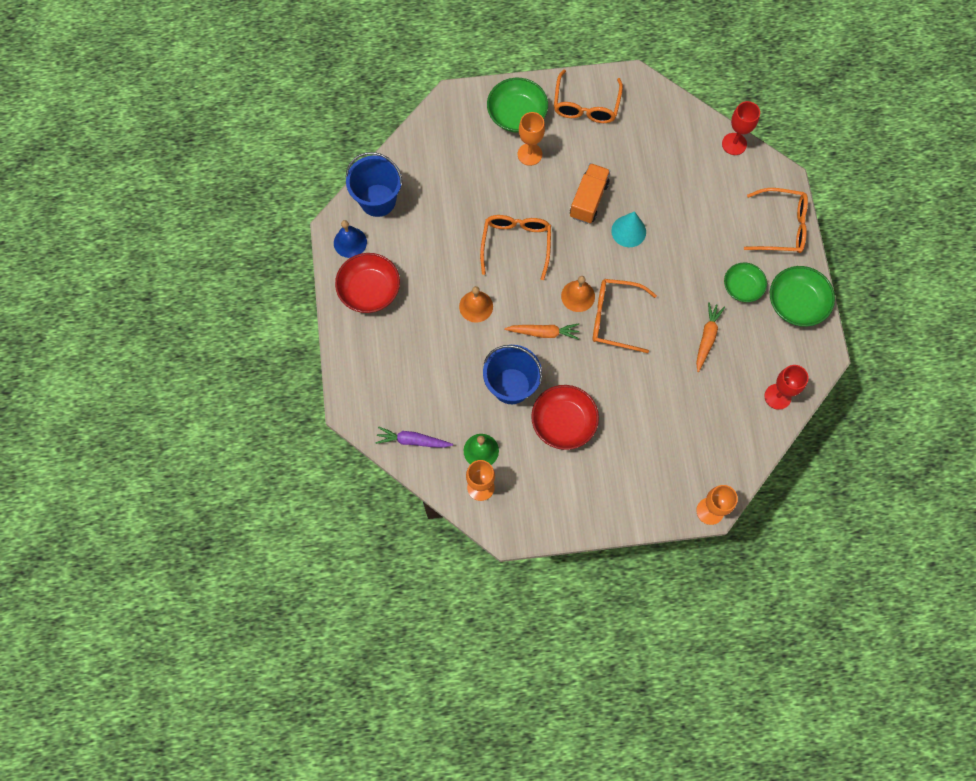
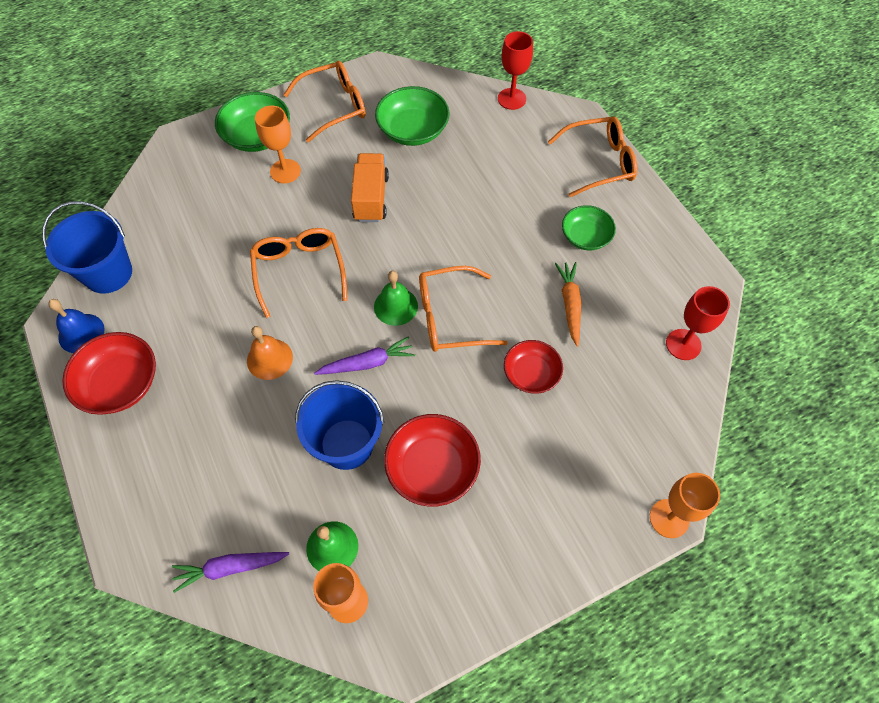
camera: 20 degrees left, 10 degrees down
orange carrot [504,324,579,340] -> purple carrot [314,336,415,375]
orange glasses [554,70,623,123] -> orange glasses turned 105 degrees counterclockwise [283,61,366,142]
orange bell [561,276,595,312] -> green bell [374,271,418,326]
turquoise cone [611,211,646,247] -> none
green bowl [770,266,835,327] -> green bowl moved to [375,86,450,146]
none -> red bowl [504,340,563,394]

